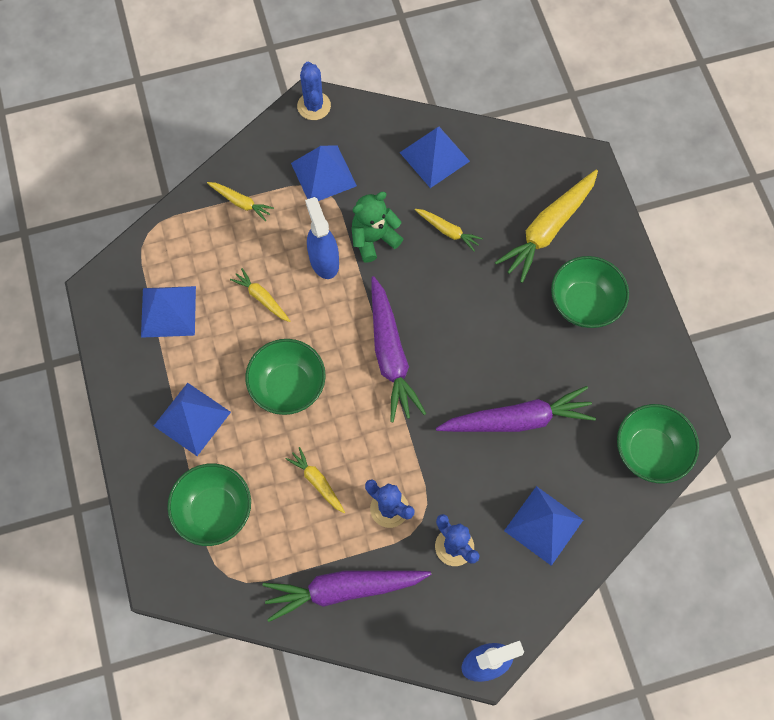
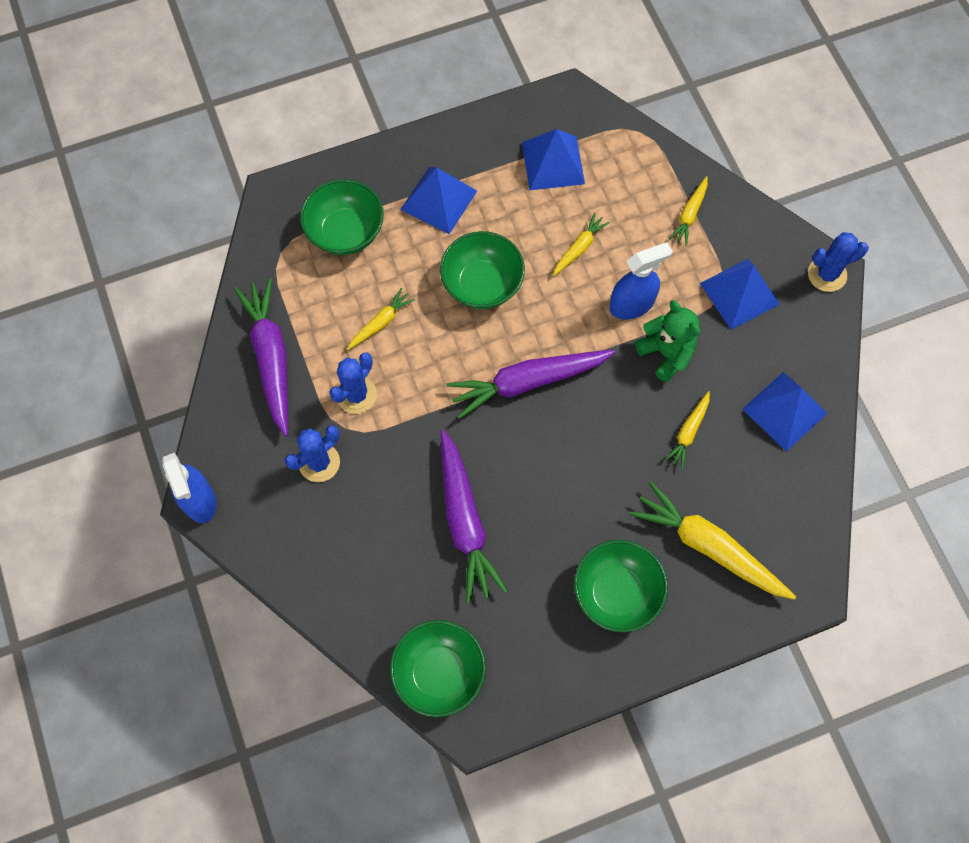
camera: 85 degrees right, 0 degrees up
blue pyramid [504,486,583,566] -> none

